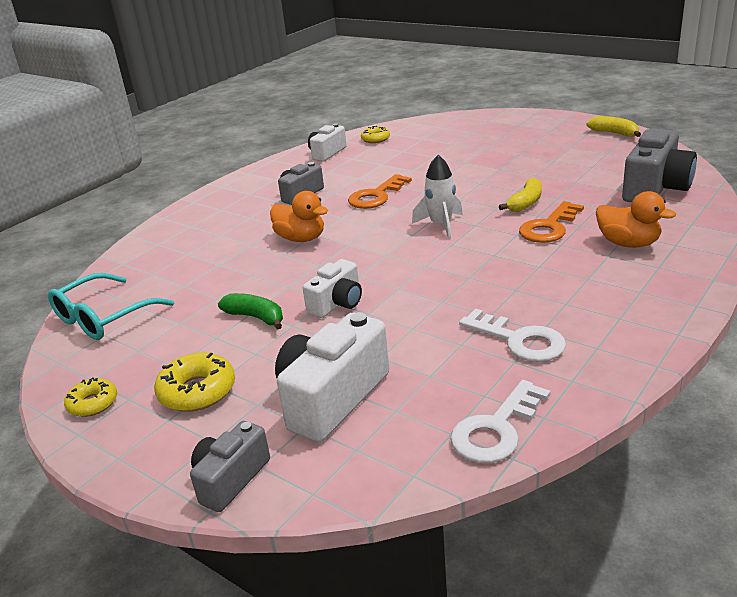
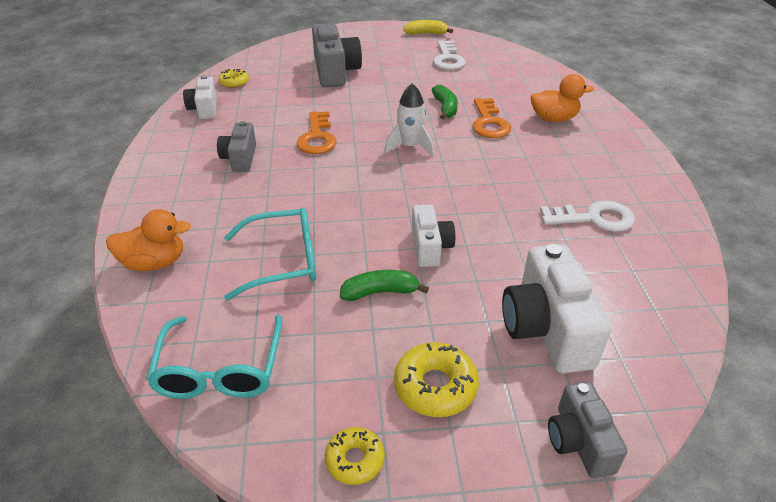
camera: 45 degrees left, 10 degrees up
orange duck [270,191,328,242] -> orange duck moved to [106,209,191,271]
white key [450,380,551,463] -> white key moved to [433,40,466,70]
yellow banana [499,178,542,212] -> green banana [432,85,458,119]
grey camera [622,128,697,202] -> grey camera moved to [312,23,362,87]
none -> turquoise glasses [224,208,316,300]

